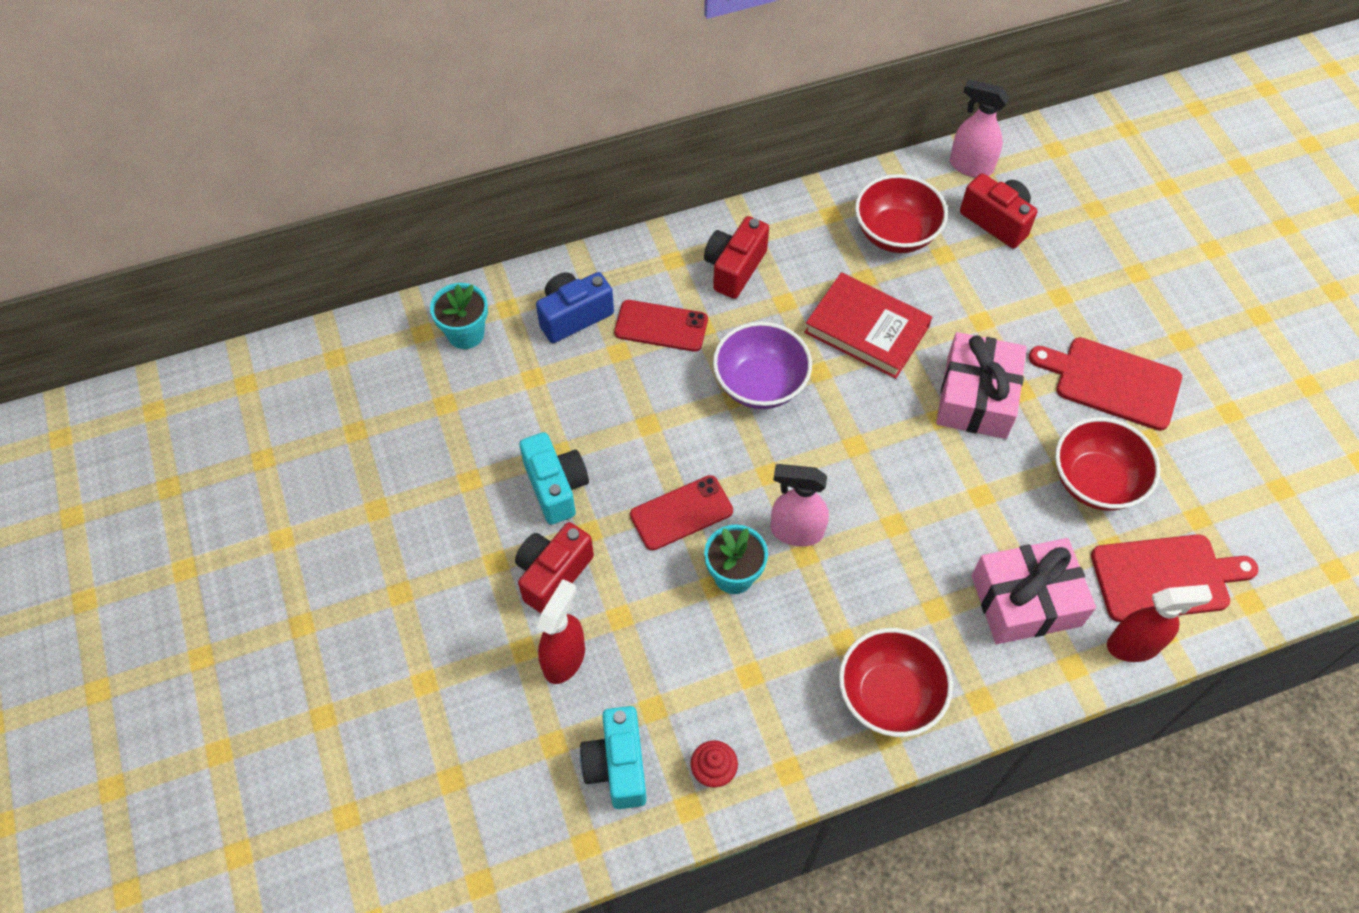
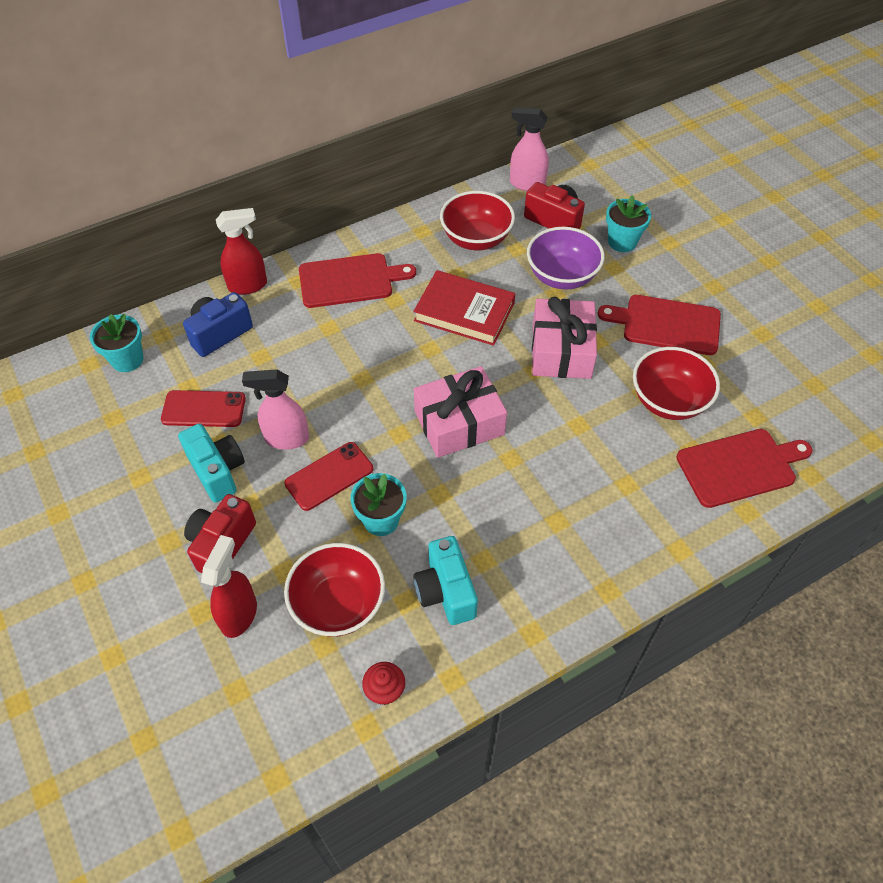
camera: 10 degrees left, 5 degrees down
turquoise camera [580,706,647,809] -> turquoise camera moved to [413,536,478,625]
red phone [614,300,708,352] -> red phone moved to [161,390,246,427]
red camera [704,216,769,299] -> red cutting board [299,253,416,308]
purple bowl [713,322,812,409] -> purple bowl moved to [527,227,605,289]
pink spray bottle [771,464,829,546] -> pink spray bottle moved to [242,369,309,450]
red bowl [839,628,953,737] -> red bowl moved to [284,543,385,636]
pink gift [971,538,1096,644] -> pink gift moved to [414,366,507,458]
red spray bottle [1107,585,1213,662] -> red spray bottle moved to [216,208,267,295]
none -> turquoise flower pot [606,195,651,252]

